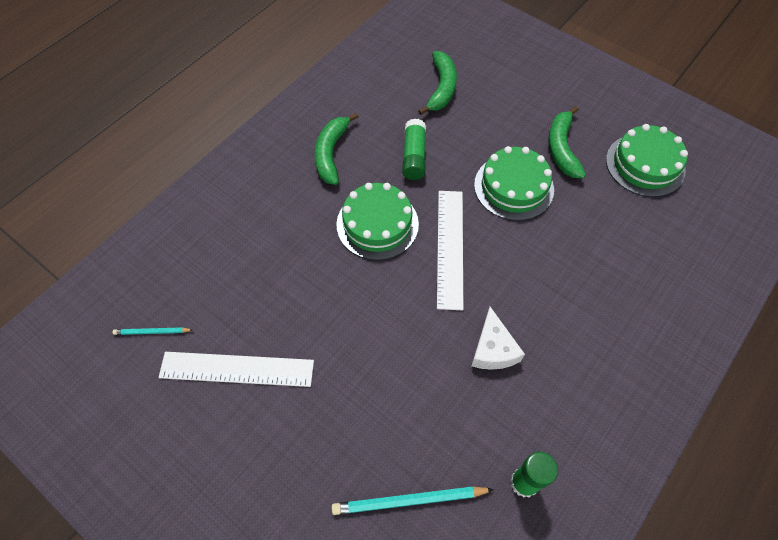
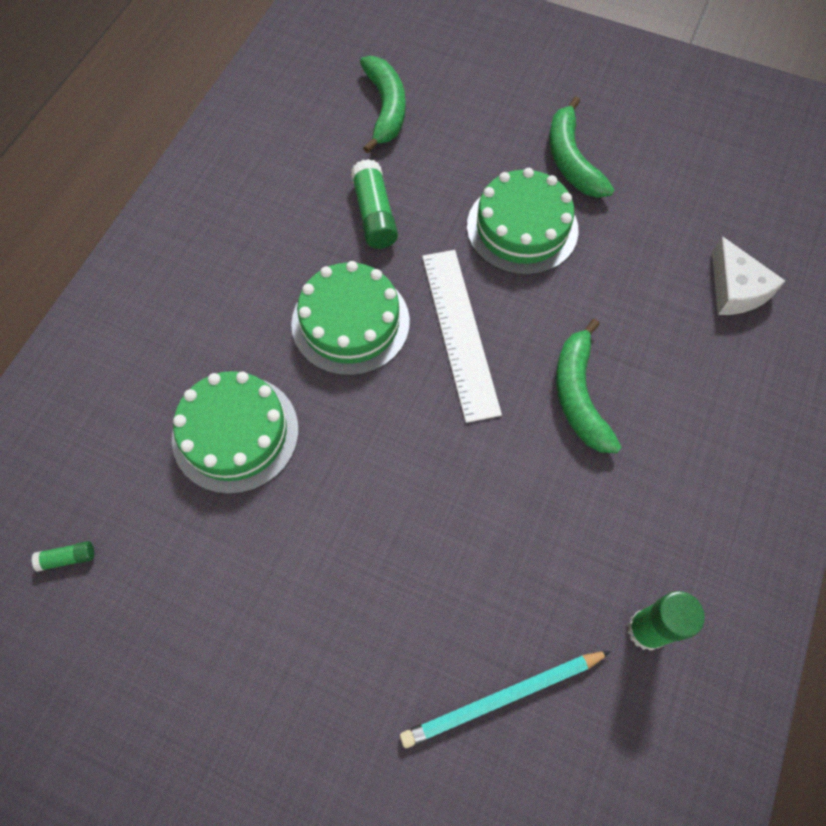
camera: 15 degrees left, 5 degrees up
turquoise pencil [113,327,193,335] -> green glue stick [32,541,94,572]
white ruler [159,352,314,387] -> none
green banana [315,113,359,185] -> green banana moved to [556,319,621,453]
white cheese [471,307,525,370] -> white cheese moved to [712,236,785,315]
green cake [606,124,688,197] -> green cake moved to [172,371,299,494]

